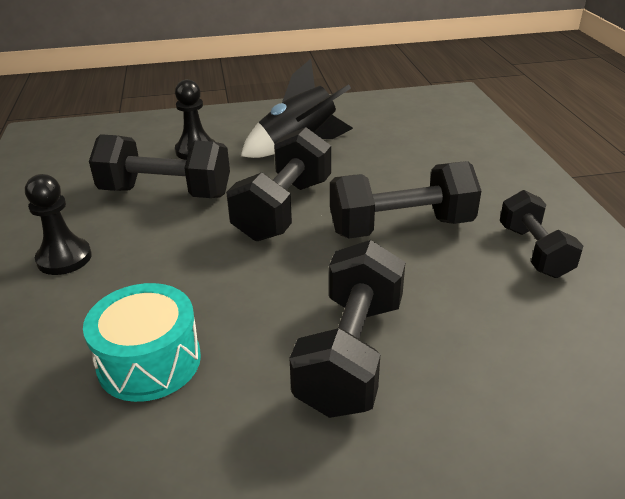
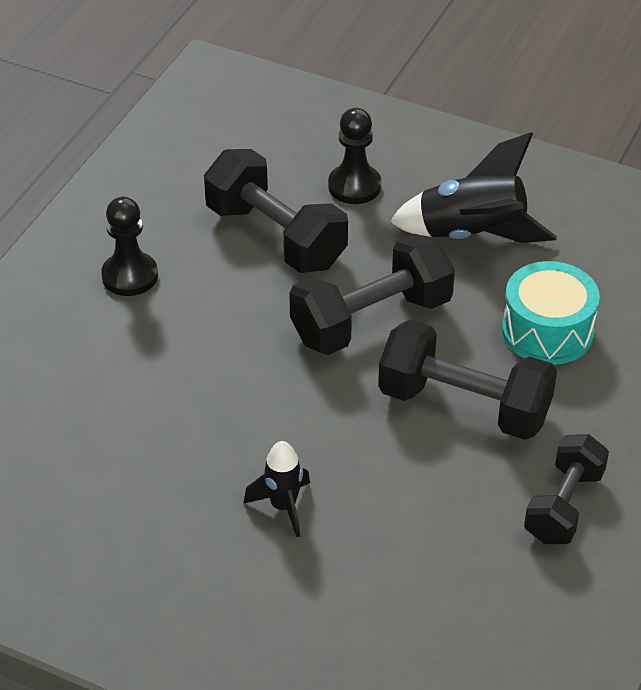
camera: 35 degrees right, 10 degrees up
turquoise drum [83,283,201,402] -> turquoise drum moved to [502,261,600,365]
black dumbbell [289,240,405,418] -> black rocket [243,441,310,537]

